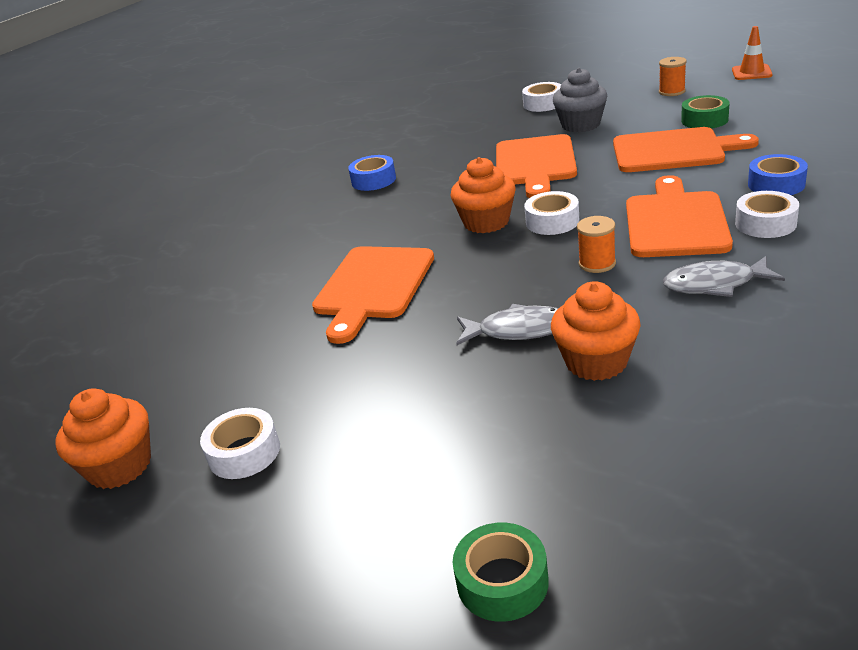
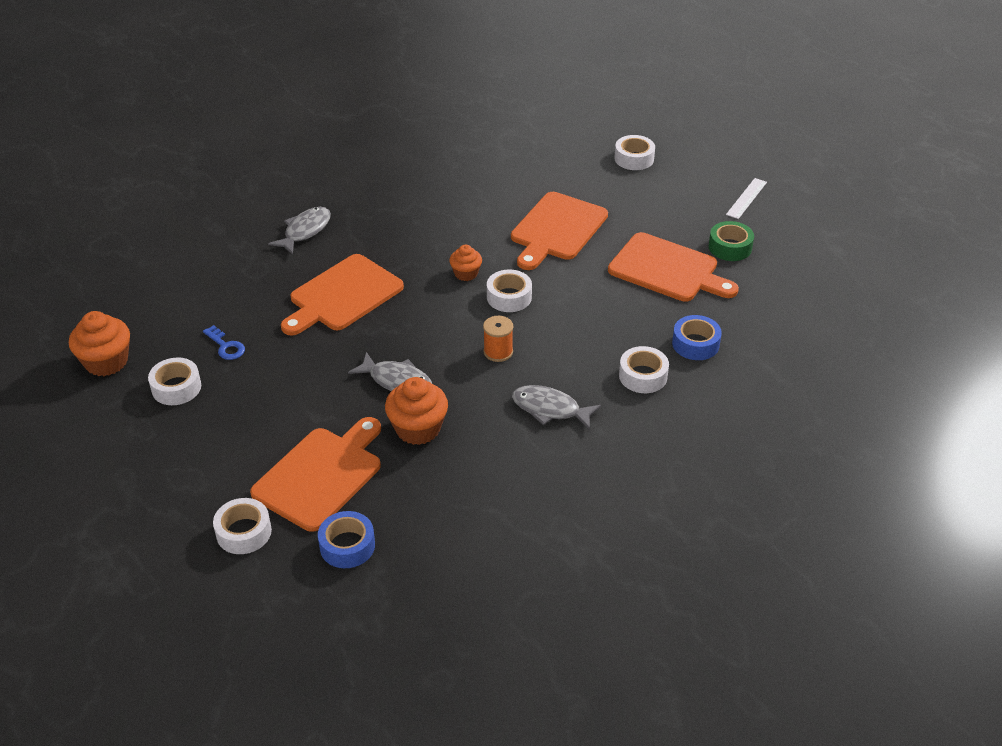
camera: 20 degrees right, 10 degrees up
blue tape [348,155,396,191] -> blue tape moved to [318,511,375,568]
orange cupcake [450,157,515,233] -> orange cupcake [449,245,482,281], size x0.60
green tape [453,522,549,622] -> white tape [213,498,272,554]
grey cupcake [553,68,607,133] -> none
orange cutting board [626,175,733,257] -> orange cutting board moved to [250,417,381,532]
orange spool [659,57,686,96] -> white ruler [726,178,767,219]
orange traffic cone [732,26,773,80] -> none
none -> blue key [203,325,245,360]
none -> grey fish [268,207,331,255]

